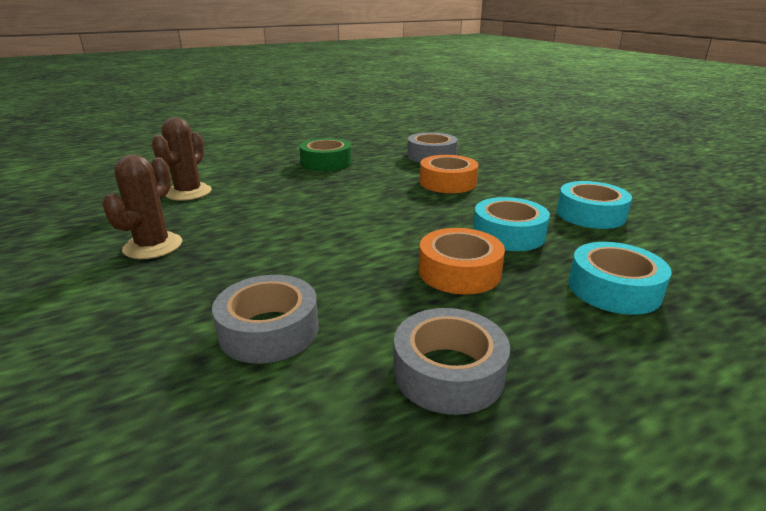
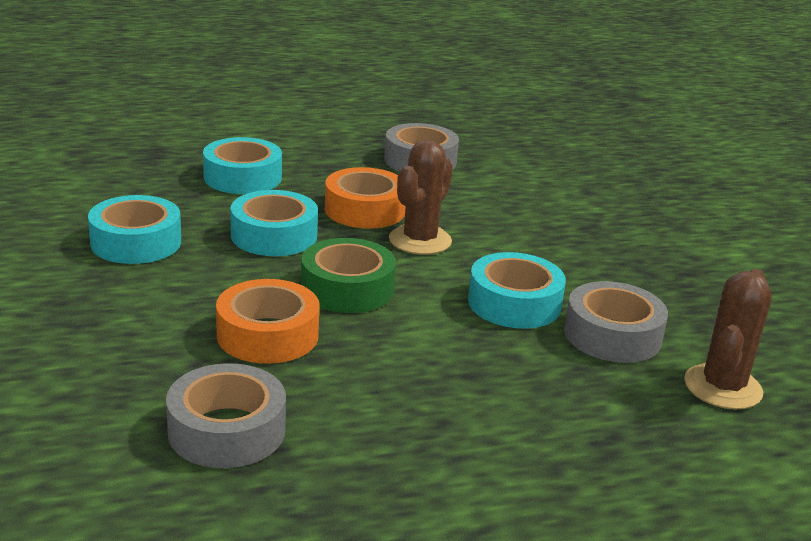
camera: 170 degrees left, 0 degrees up
brown cactus [102,154,182,259] -> brown cactus moved to [389,140,453,255]
grey tape [212,275,319,363] -> grey tape moved to [564,281,668,363]
green tape [300,138,352,171] -> green tape moved to [301,238,396,313]
none -> turquoise tape [468,252,566,329]

